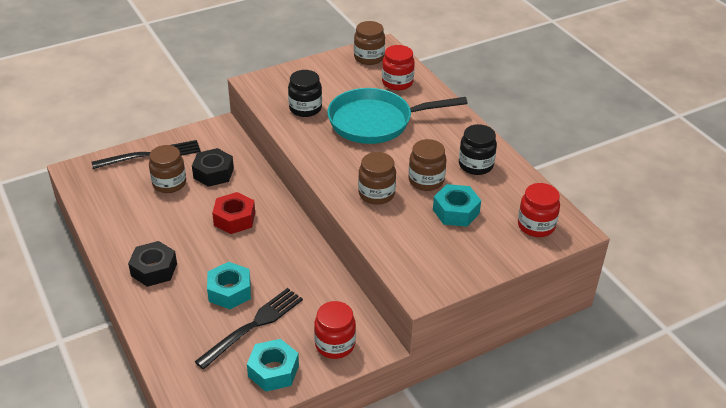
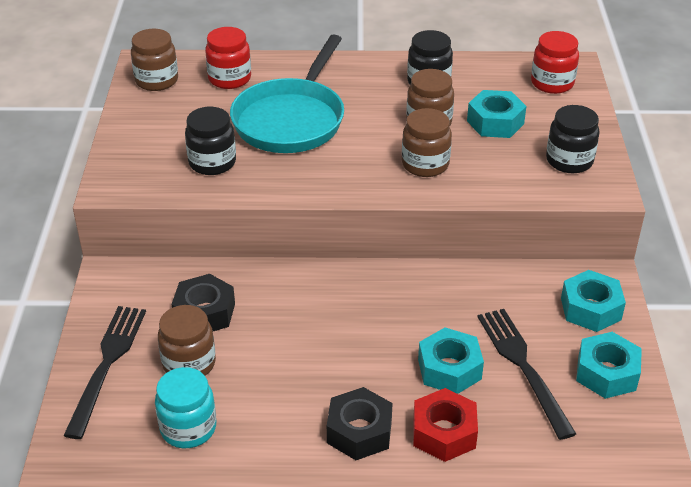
camera: 60 degrees left, 0 degrees up
red nut [212,192,255,234] -> red nut moved to [413,388,478,462]
red jar [314,301,356,359] -> turquoise nut [561,270,626,332]
none -> turquoise jar [155,367,216,448]
none -> black jar [546,105,600,173]

